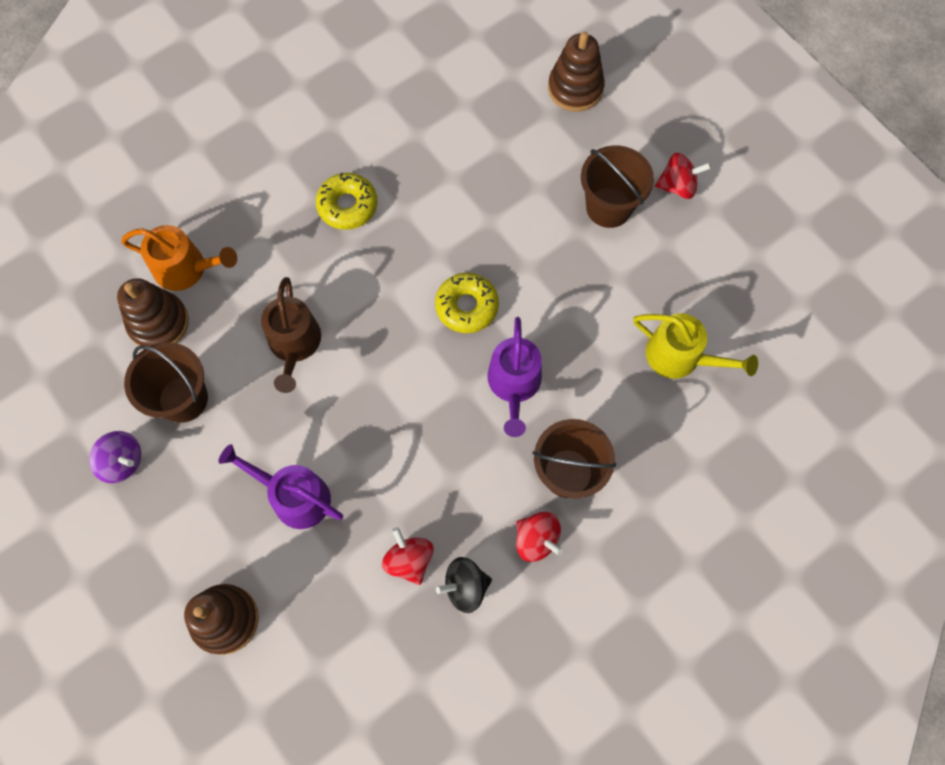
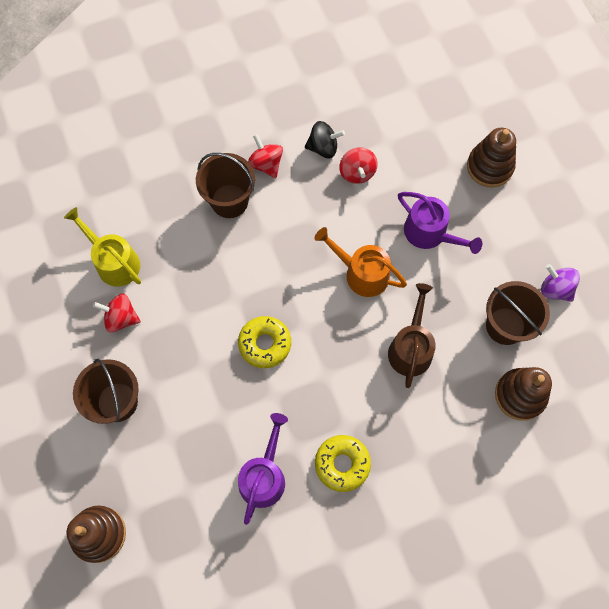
camera: 165 degrees left, 0 degrees up
orange watering can [121,225,237,291] -> orange watering can moved to [314,227,407,297]
purple watering can [487,317,542,437] -> purple watering can moved to [238,413,288,525]
red spinning top [655,153,711,199] -> red spinning top moved to [93,294,141,333]

